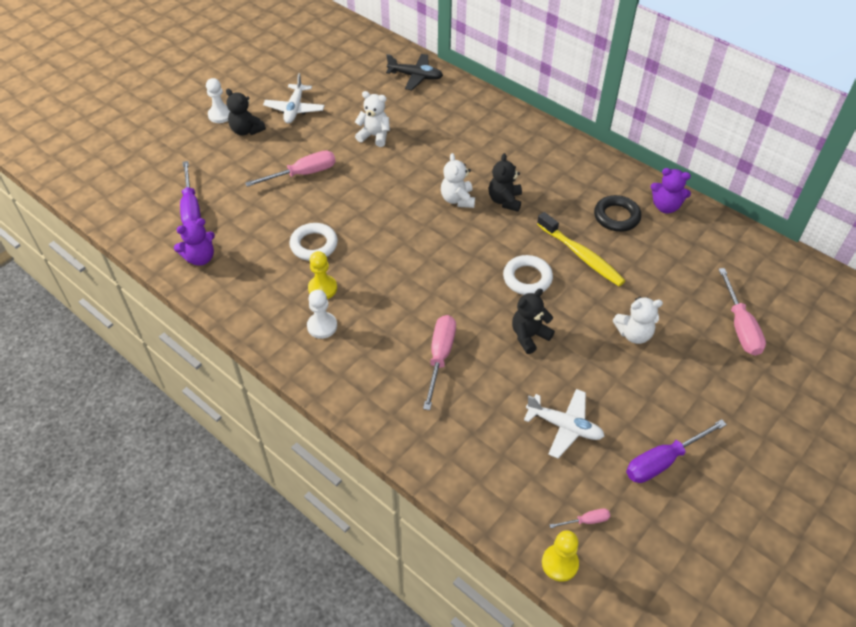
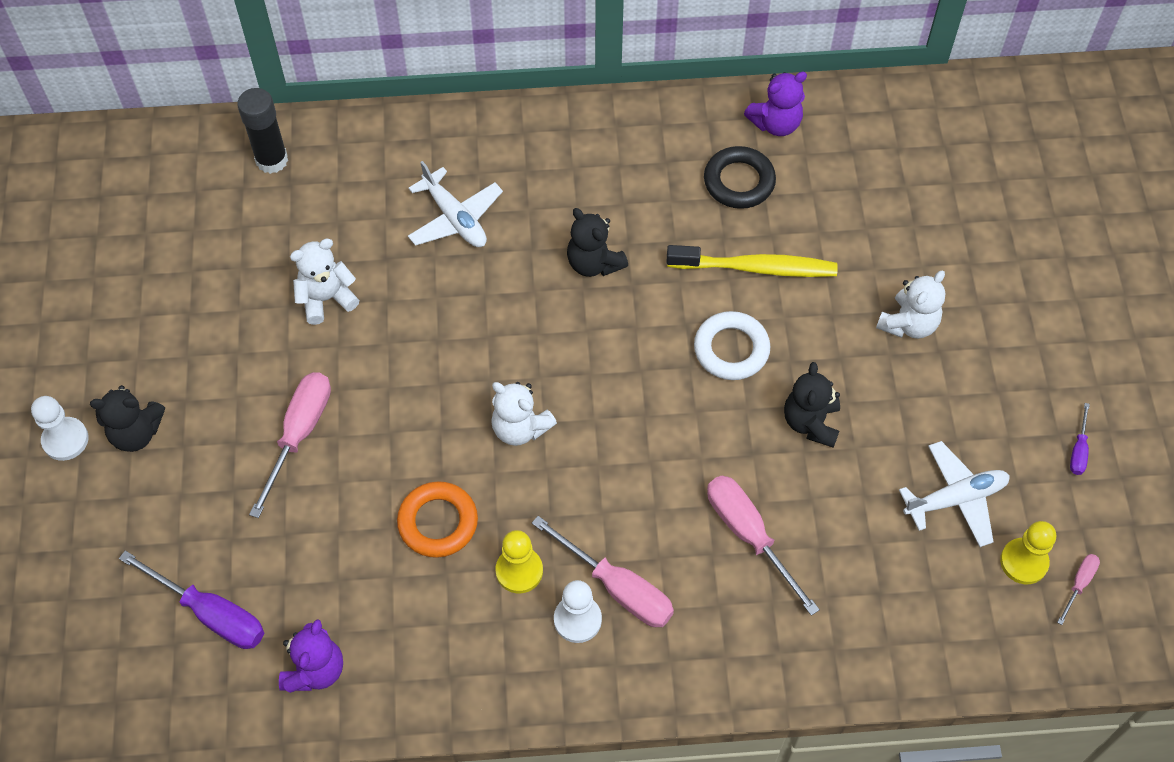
camera: 45 degrees left, 10 degrees up
white plane [263,73,325,124] -> white plane moved to [408,161,503,247]
white ring [289,223,338,261] -> orange ring [397,481,478,558]
black plane [386,54,443,90] -> black glue stick [237,88,288,174]
white teddy bear [441,153,475,208] -> white teddy bear moved to [491,382,557,446]
yellow pawn [542,530,579,582] -> yellow pawn moved to [1000,521,1056,584]
purple screwdriver [626,419,727,483] -> purple screwdriver [1070,403,1090,475], size x0.49
pink screwdriver [719,268,766,356] -> pink screwdriver moved to [532,516,674,627]

